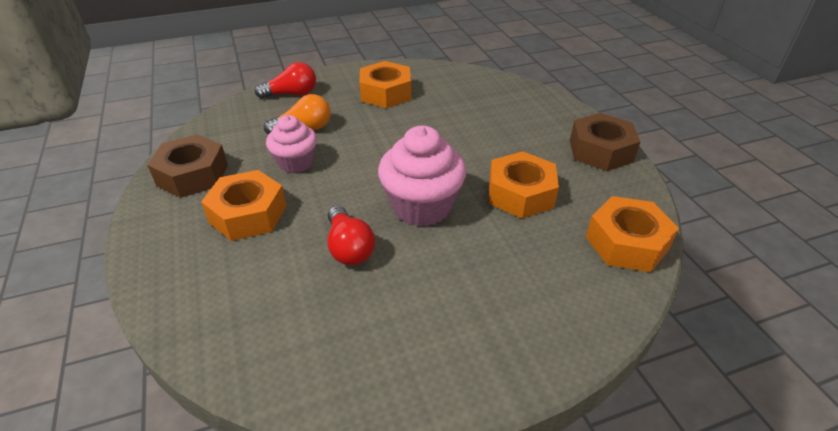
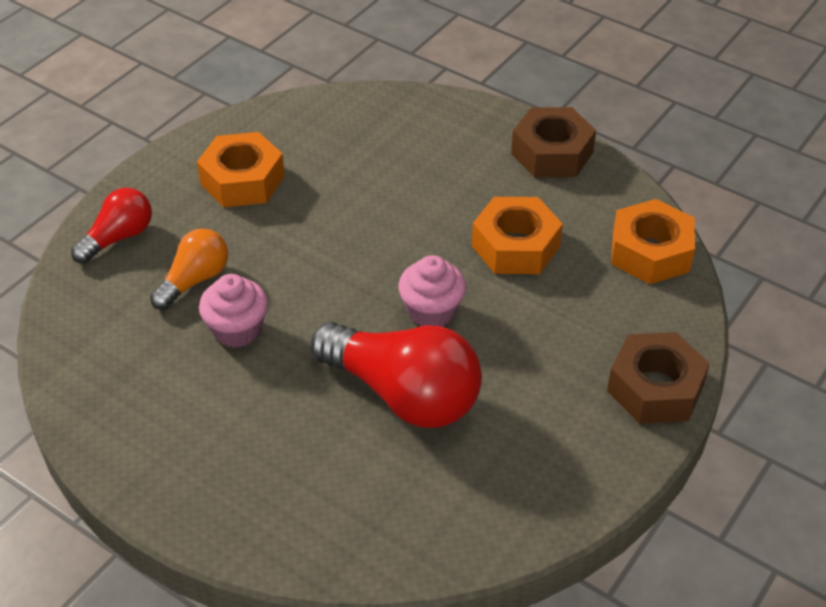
camera: 35 degrees left, 5 degrees up
brown nut [147,134,228,198] -> brown nut moved to [607,332,710,424]
orange nut [201,170,287,241] -> none
red light bulb [328,206,375,265] -> red light bulb [311,322,482,428], size x1.81
pink cupcake [378,126,466,227] -> pink cupcake [398,255,466,326], size x0.64

